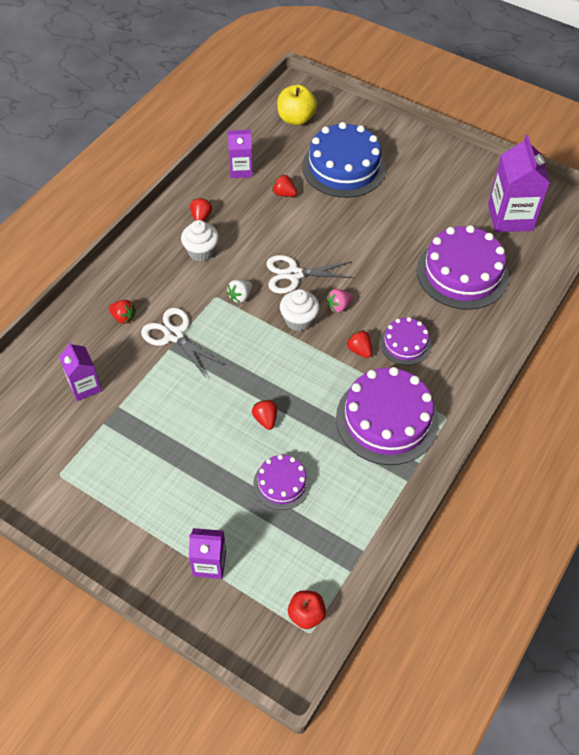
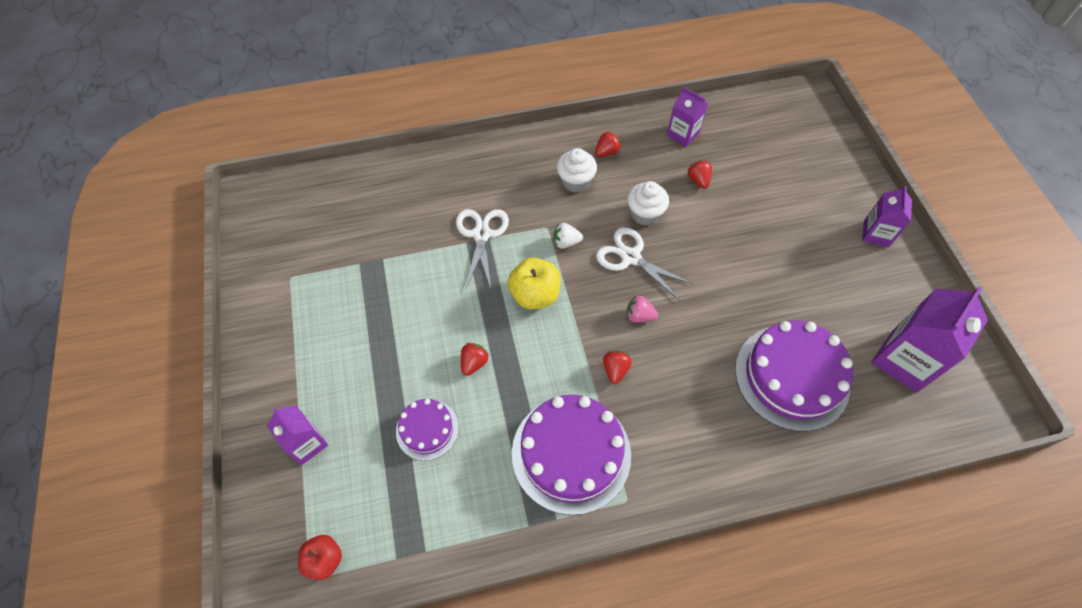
camera: 45 degrees right, 5 degrees up
purple carton [59,342,102,401] -> purple carton moved to [862,186,912,247]
red strawberry [109,300,136,324] -> none
yellow apple [277,85,317,125] -> yellow apple moved to [508,257,561,309]
white cupcake [280,289,320,331] -> white cupcake moved to [627,181,669,225]
blue cake [302,122,386,198] -> none
purple cake [380,317,432,365] -> none

